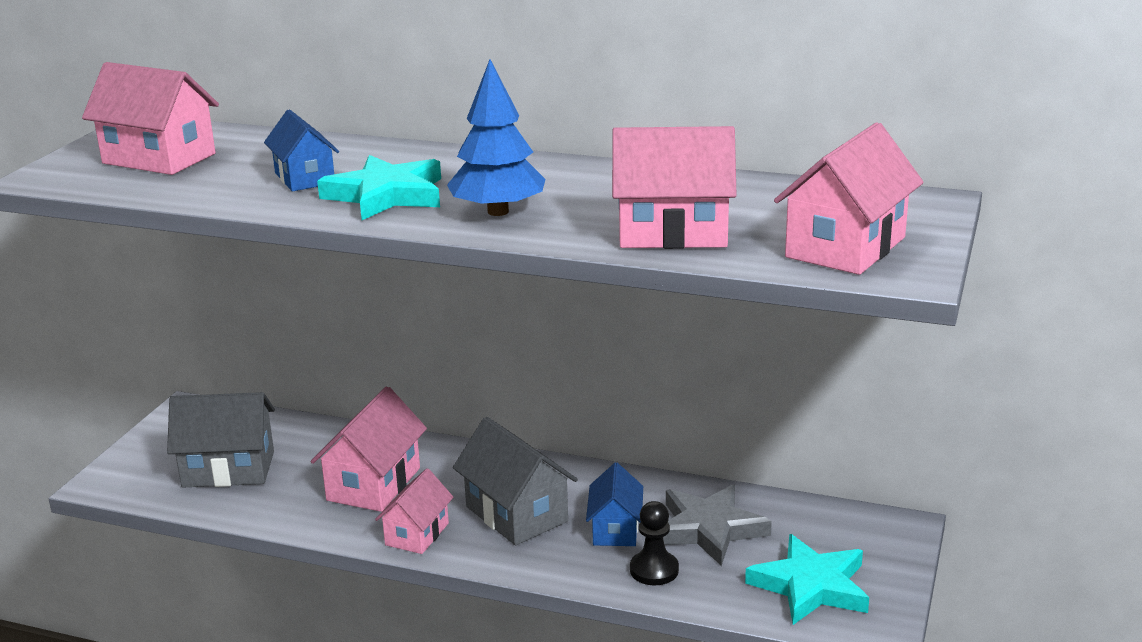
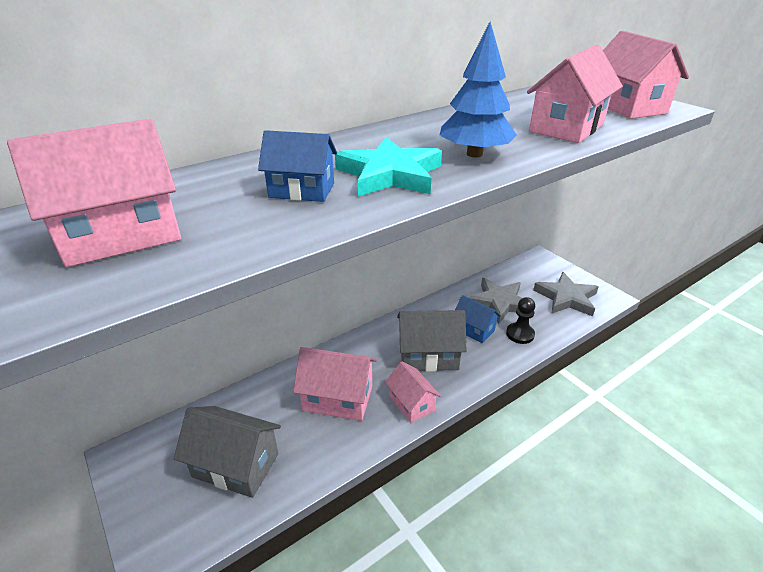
camera: 55 degrees left, 10 degrees up
grey house [167,392,275,487] -> grey house turned 75 degrees clockwise [174,406,281,498]
pink house [311,386,427,512] -> pink house turned 45 degrees counterclockwise [293,347,377,421]
turquoise star [745,534,869,625] -> grey star [533,272,599,316]

